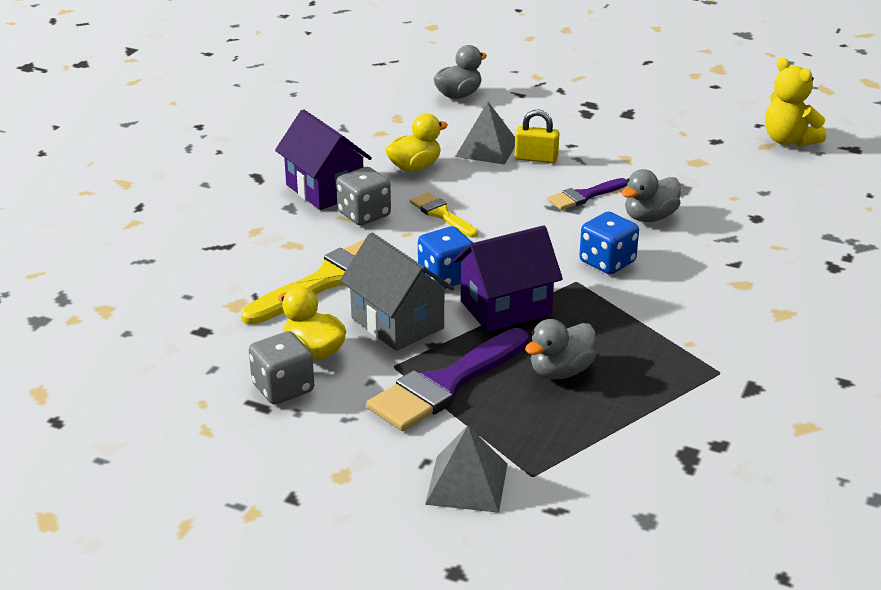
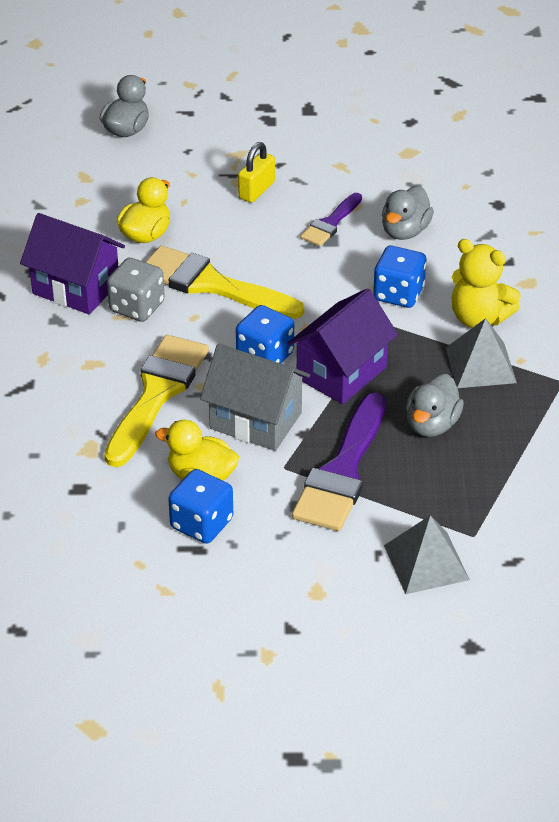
camera: 25 degrees left, 10 degrees up
grey dice [249,331,314,404] -> blue dice [168,469,233,544]
yellow brush [410,192,478,238] -> yellow brush [146,245,304,319], size x1.82
grey pyramid [455,102,515,165] -> grey pyramid moved to [446,318,517,388]
yellow padlock [515,109,559,163] -> yellow padlock turned 45 degrees counterclockwise [238,142,275,203]
yellow teddy bear [765,58,826,147] -> yellow teddy bear moved to [452,239,521,328]

